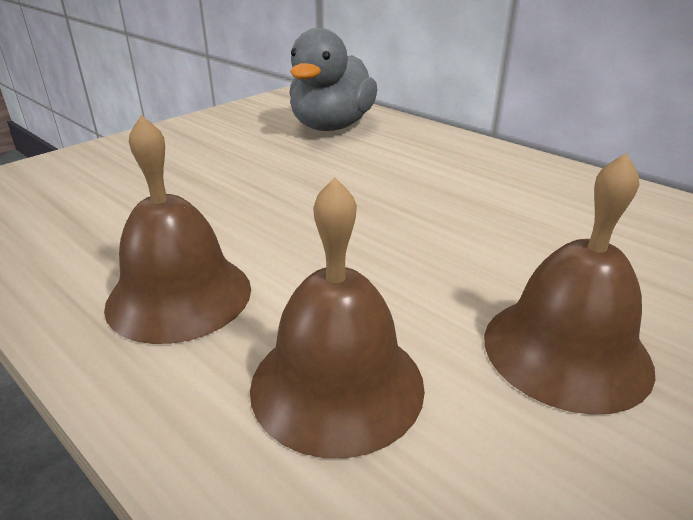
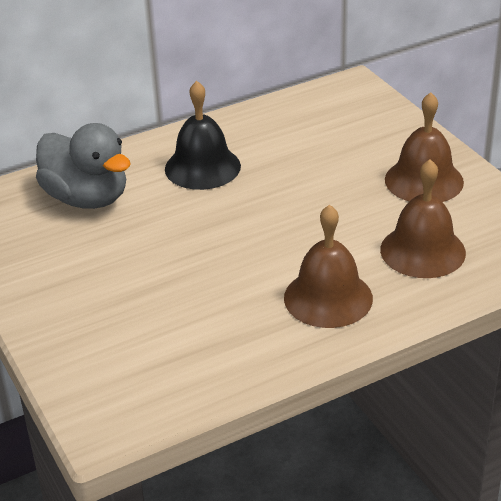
camera: 70 degrees left, 5 degrees up
none -> black bell [165,81,241,190]

